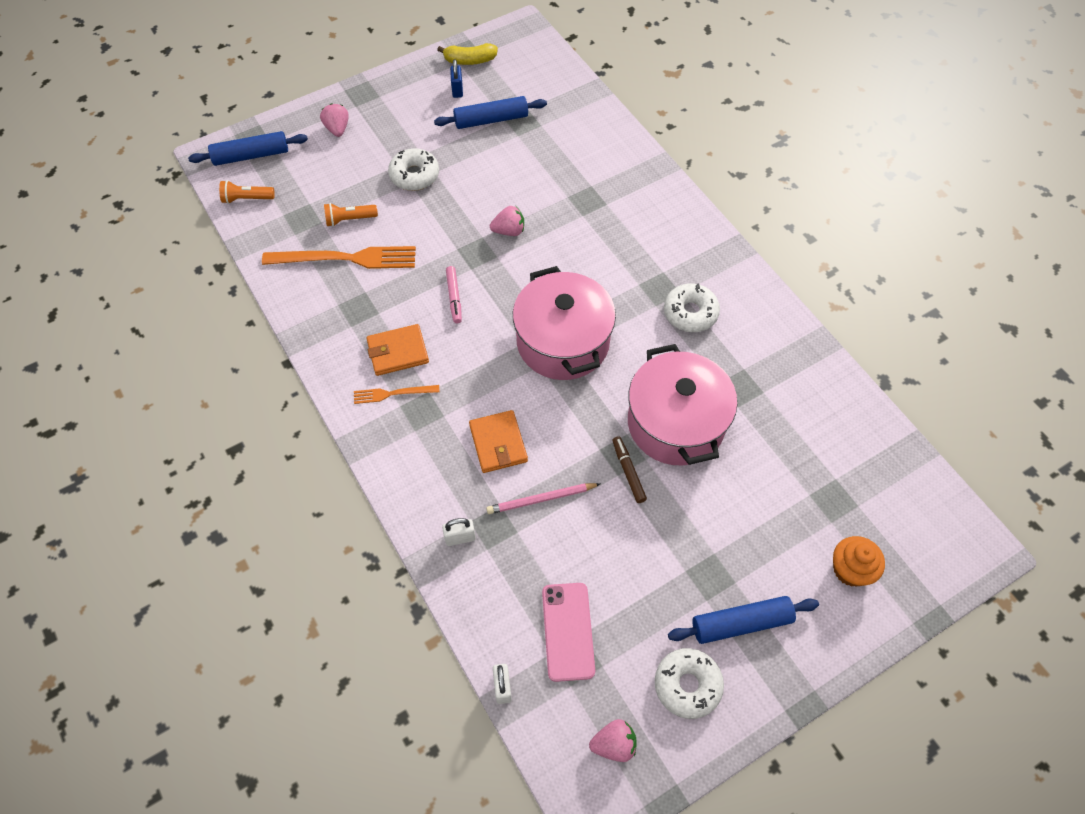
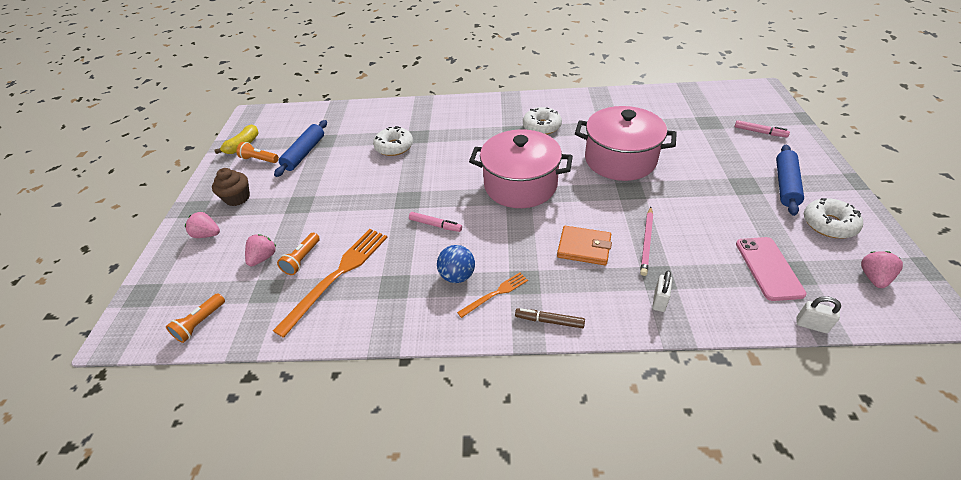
camera: 55 degrees left, 15 degrees down
blue rolling pin [188,131,308,166] -> none
orange fork [354,385,440,404] -> orange fork turned 150 degrees counterclockwise [457,273,528,318]
orange wallet [366,324,429,376] -> blue ball [437,245,475,283]
white donut [388,148,439,191] -> white donut moved to [373,126,413,156]
blue padlock [450,59,463,98] -> orange flashlight [236,142,279,163]
pink strawberry [490,206,524,236] -> pink strawberry moved to [245,234,276,267]
pink phone [542,583,595,682] -> pink phone turned 60 degrees clockwise [736,237,807,301]
brown marker [612,436,647,503] -> brown marker moved to [515,308,585,328]
orange cupcake [833,536,885,587] -> pink marker [734,120,790,138]
none -> brown cupcake [212,168,250,206]

